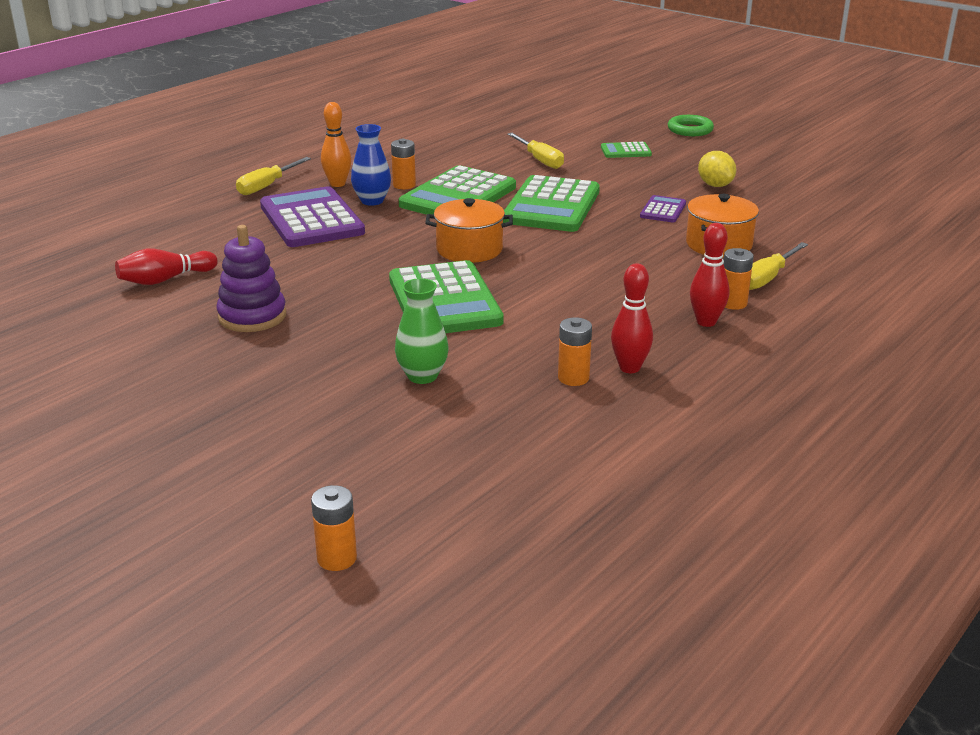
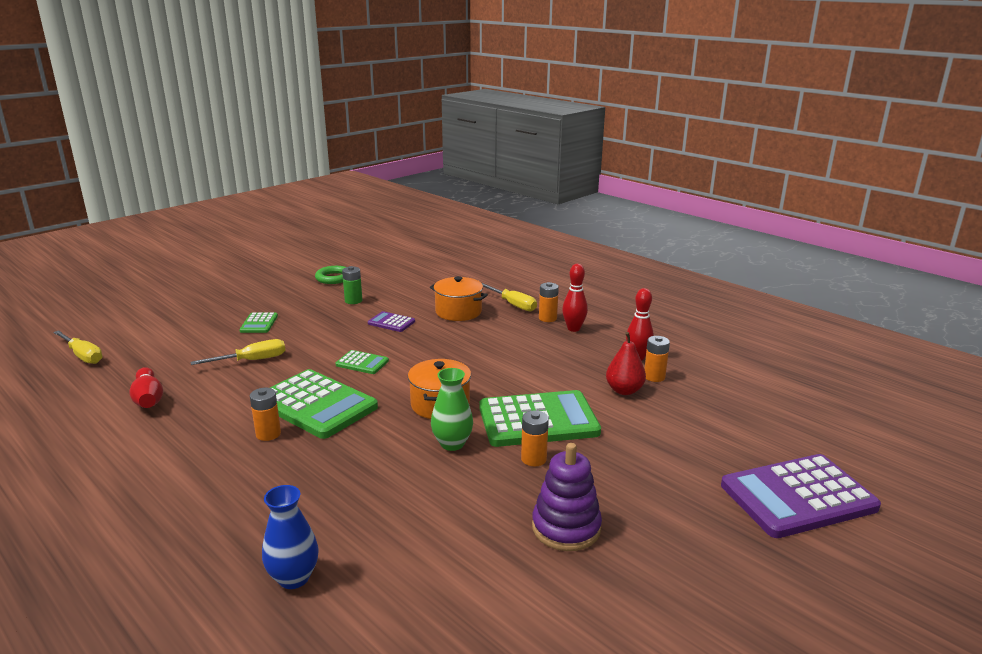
camera: 85 degrees left, 5 degrees down
red bowling pin [115,249,218,285] -> red bowling pin moved to [129,367,163,408]
yellow screwdriver [236,157,311,195] -> yellow screwdriver moved to [53,331,103,364]
purple calculator [260,186,365,247] -> purple calculator moved to [721,454,881,538]
orange battery [311,485,357,571] -> orange battery moved to [521,410,549,466]
orange bowling pin [321,102,352,187] -> none
blue vase [351,124,391,206] -> blue vase moved to [262,485,318,589]
green vase [395,278,449,384] -> green vase moved to [431,368,473,451]
green calculator [503,175,600,232] -> green calculator [336,350,389,374], size x0.47
green ring [668,115,714,136] -> green ring moved to [315,266,346,284]
yellow lemon [698,151,736,187] -> green battery [342,266,362,304]
none -> red pear [606,332,646,395]

